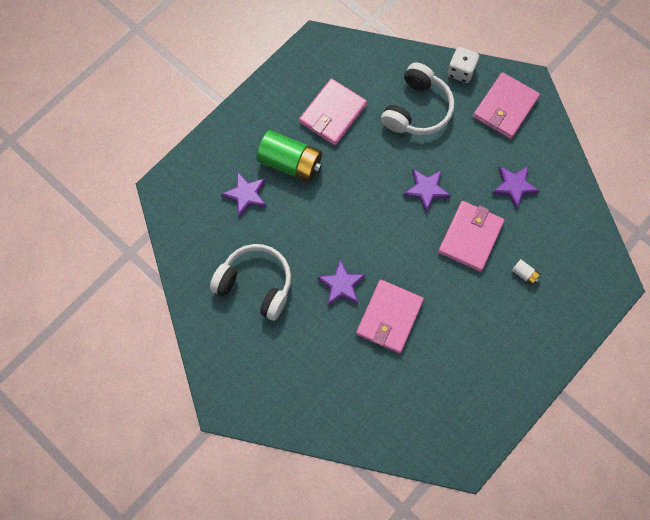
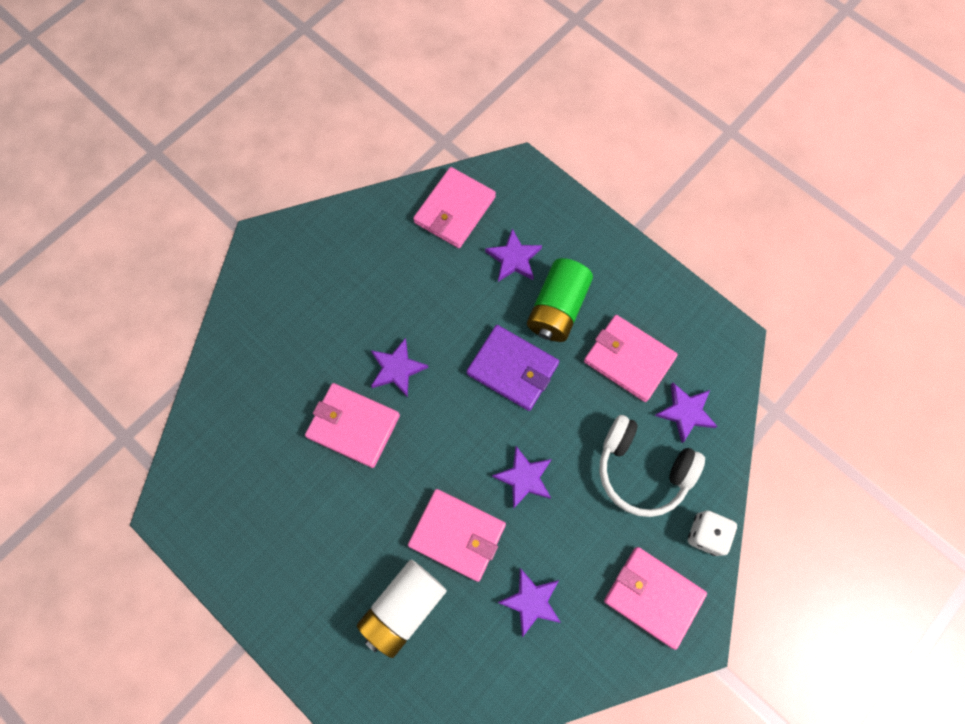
camera: 90 degrees right, 0 degrees up
white headphones [210,244,291,321] -> none
white battery [512,259,540,285] -> white battery [357,560,447,658], size x2.42
none -> pink wallet [413,167,496,248]
none -> purple wallet [467,325,559,411]
none -> purple star [655,383,718,443]

